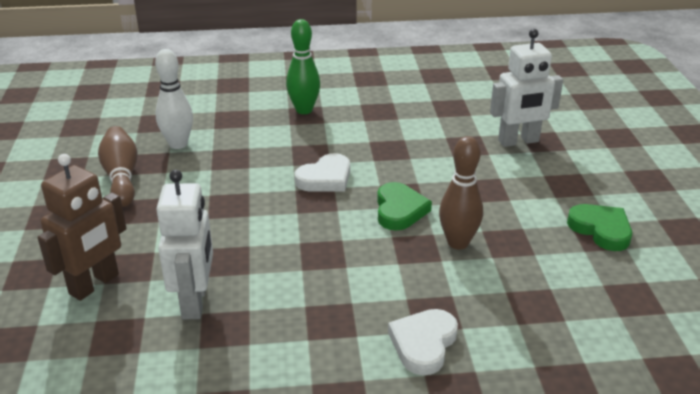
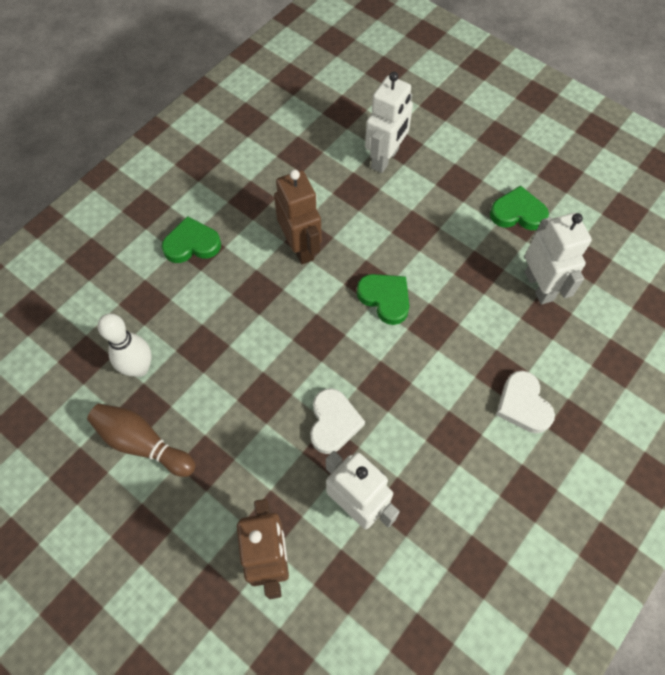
camera: 45 degrees left, 30 degrees up
green bowling pin [286,19,320,114] -> green heart [162,216,221,263]
white heart [295,153,350,192] -> white heart moved to [310,388,365,454]
brown bowling pin [439,136,483,250] -> none
none -> brown robot [274,170,322,264]
none -> white robot [525,213,592,304]

